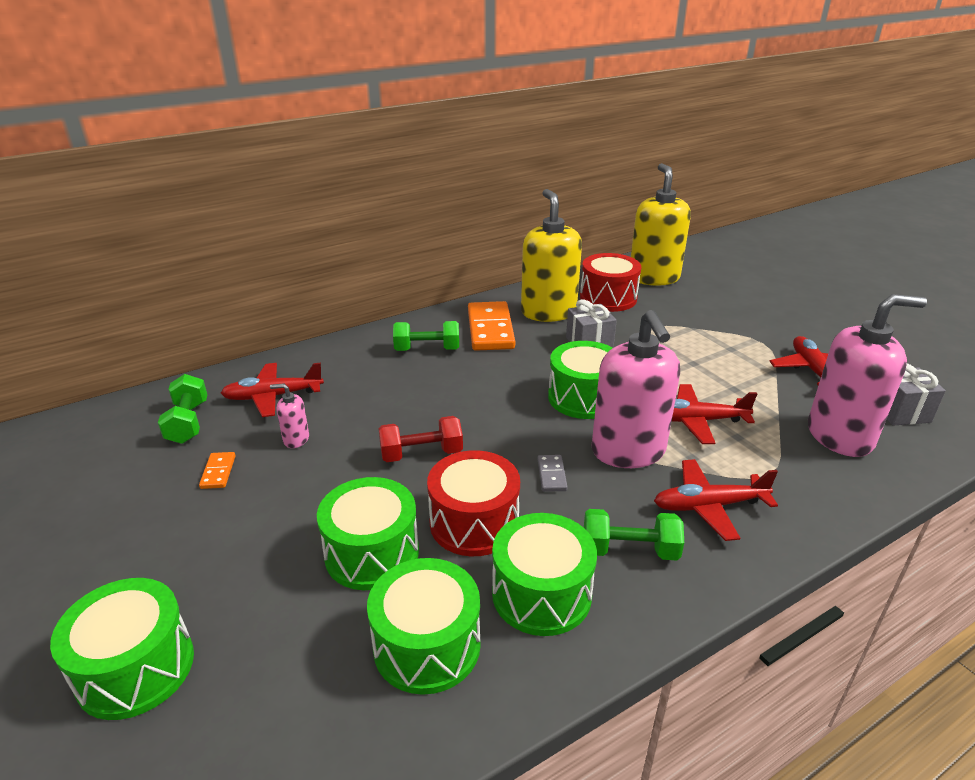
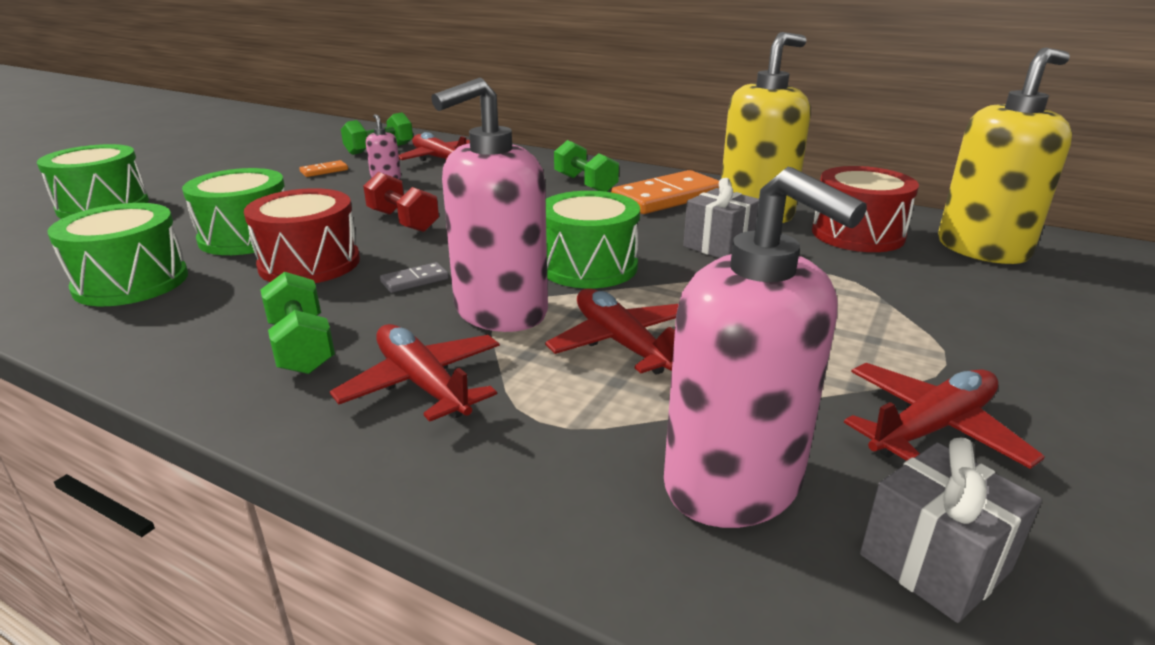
camera: 60 degrees right, 5 degrees down
green drum [492,513,597,636] -> none

